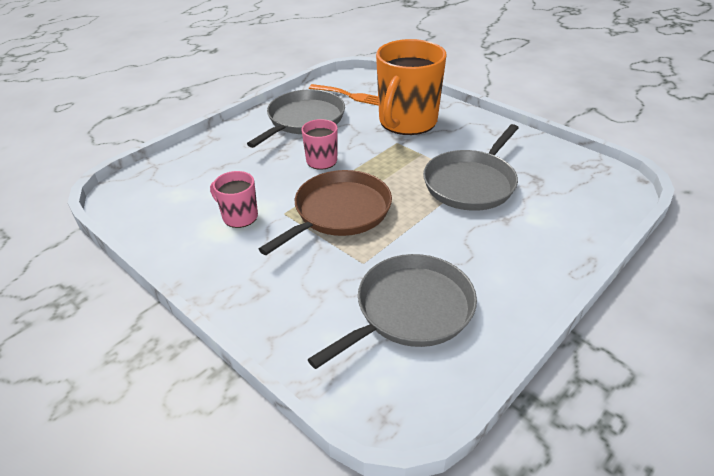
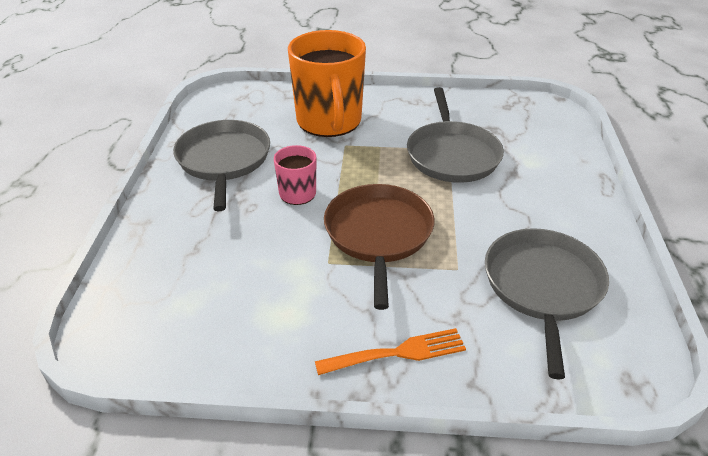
camera: 40 degrees left, 0 degrees up
pink mug [210,171,258,228] -> none
orange fork [309,84,379,106] -> orange fork moved to [315,328,466,375]

